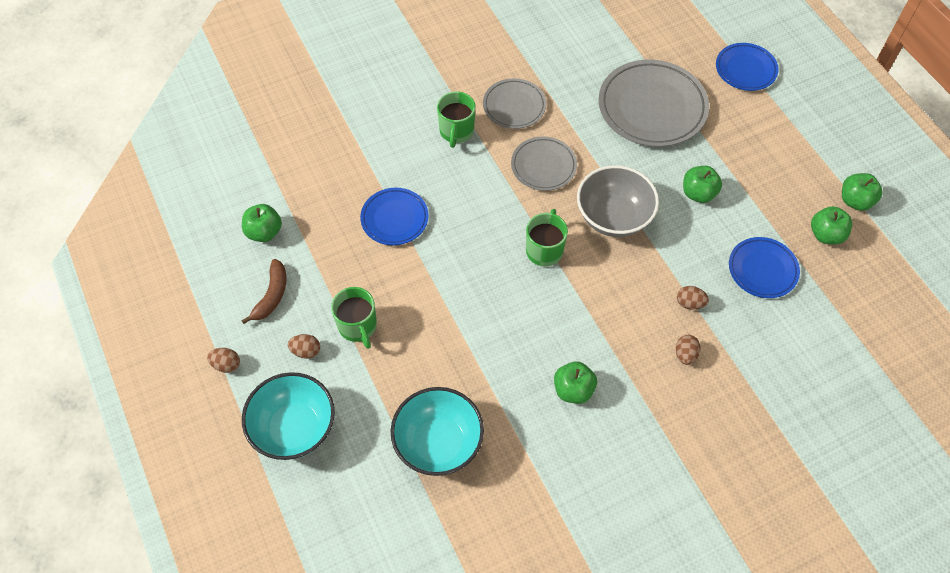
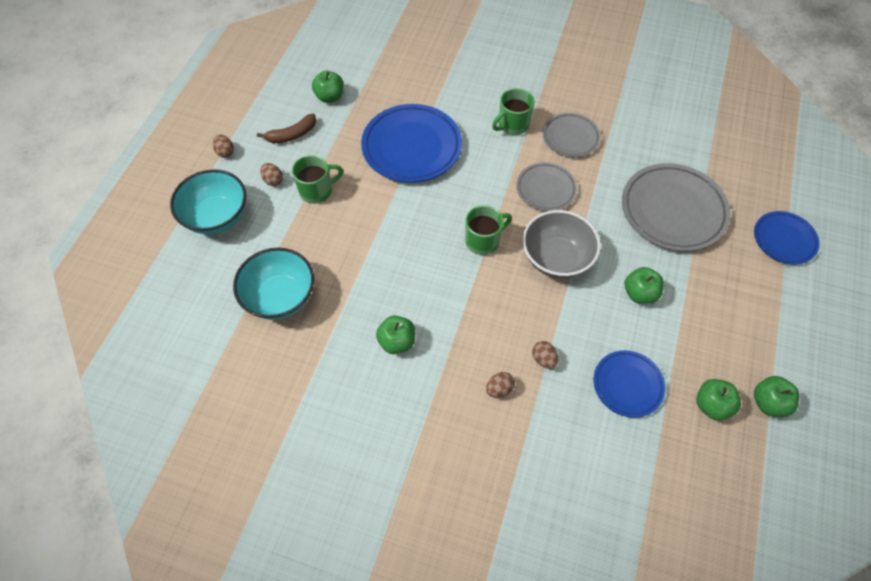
camera: 45 degrees right, 0 degrees up
green mug [331,287,377,349] -> green mug turned 135 degrees counterclockwise [292,155,343,204]
blue plate [360,188,429,245] -> blue plate [361,104,462,183], size x1.73

